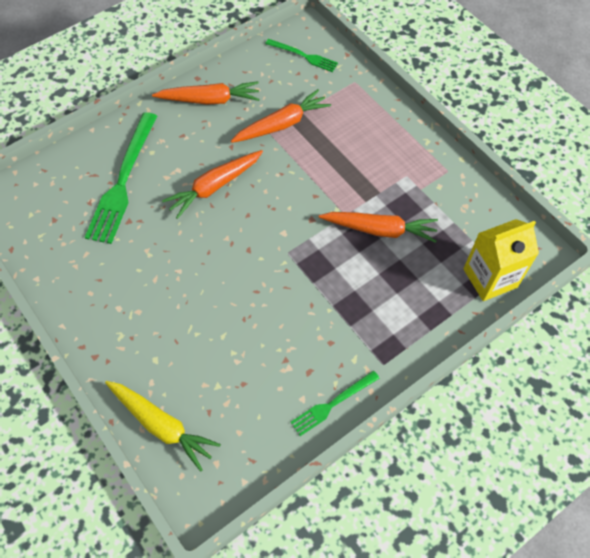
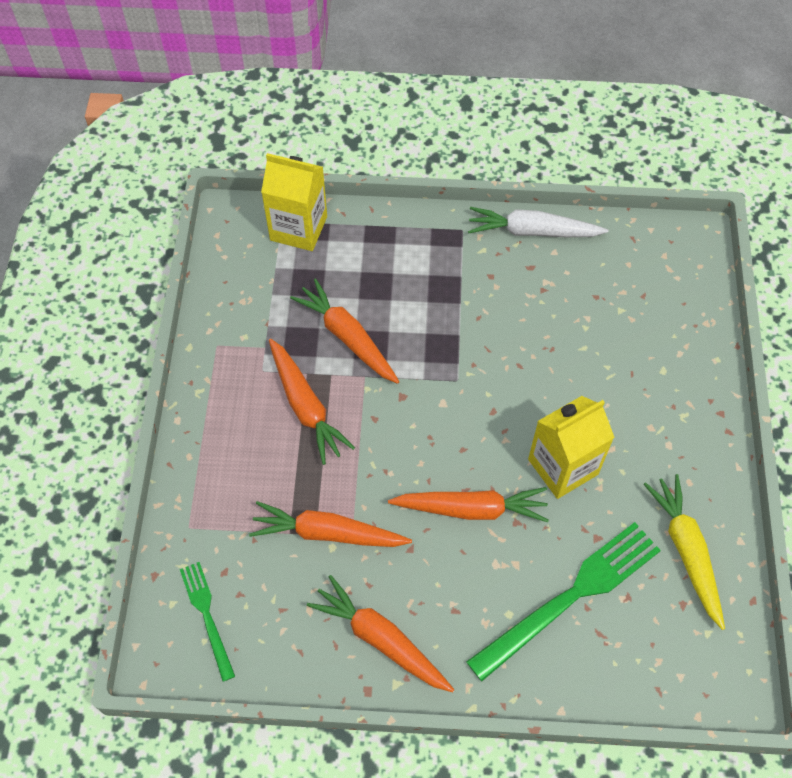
camera: 140 degrees left, 0 degrees up
yellow carrot [105,381,221,472] -> yellow carrot moved to [644,474,725,630]
green fork [290,370,380,436] -> white carrot [468,207,609,237]
none -> orange carrot [269,339,355,465]
none -> yellow carton [528,396,615,499]

